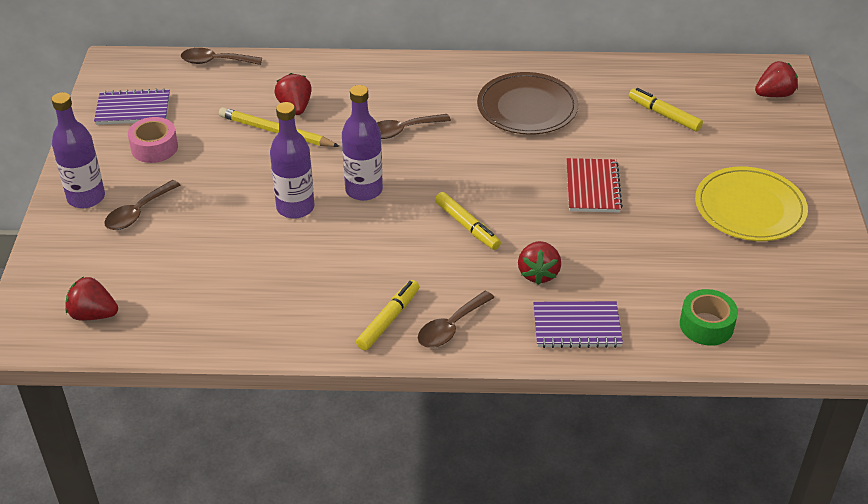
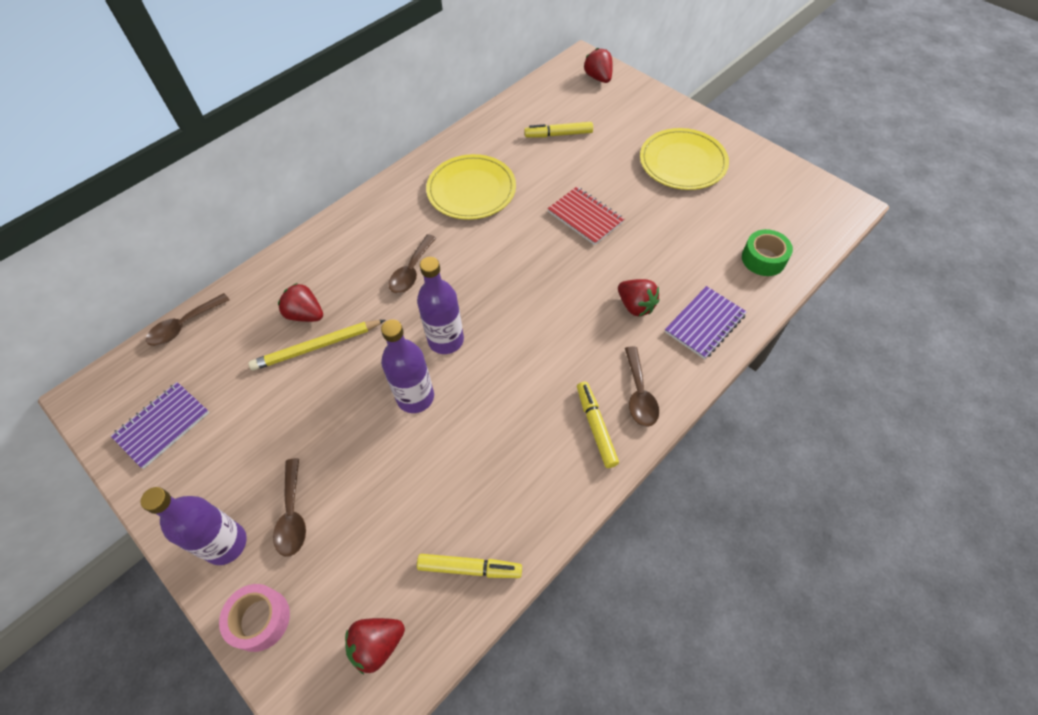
camera: 45 degrees left, 15 degrees up
pink tape [128,117,178,163] -> pink tape moved to [219,584,290,652]
yellow marker [435,192,501,250] -> yellow marker moved to [417,554,522,578]
brown plate [477,72,579,135] -> yellow plate [426,154,516,220]
red strawberry [755,61,798,97] -> red strawberry turned 45 degrees counterclockwise [584,48,613,83]

